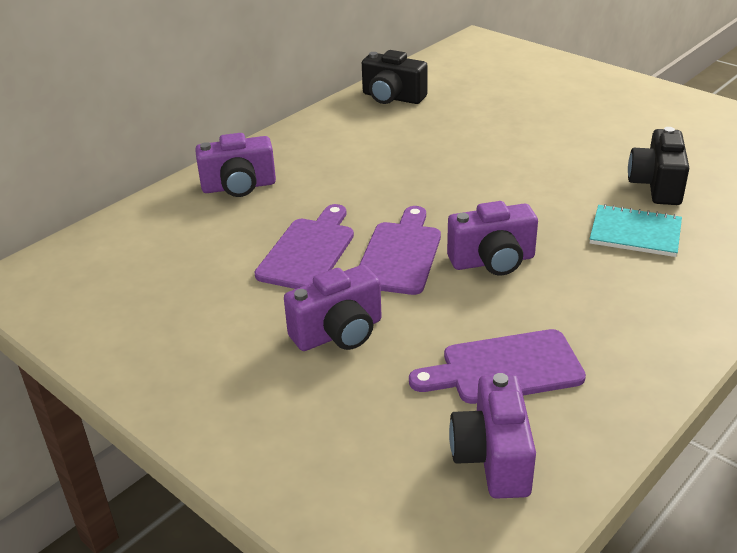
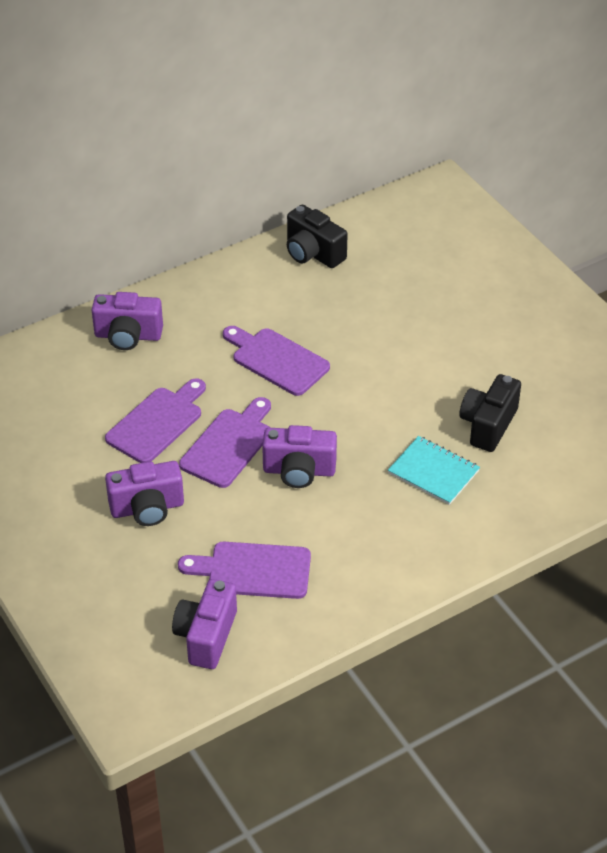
camera: 15 degrees right, 10 degrees up
none -> purple cutting board [223,326,330,396]

